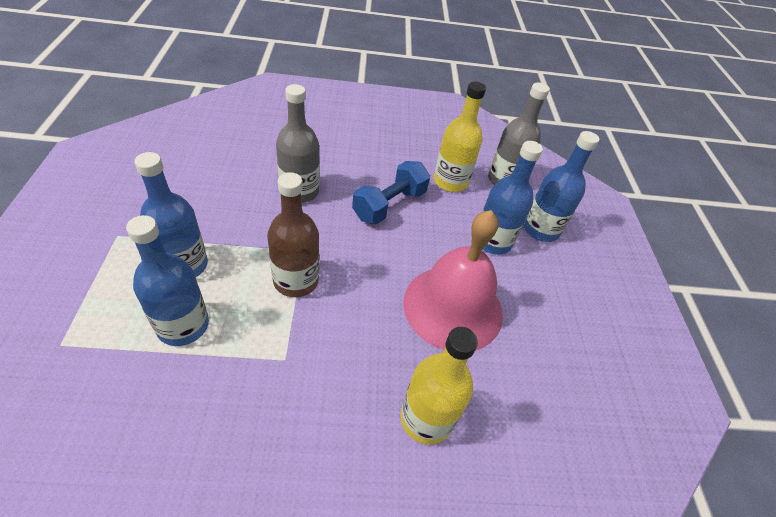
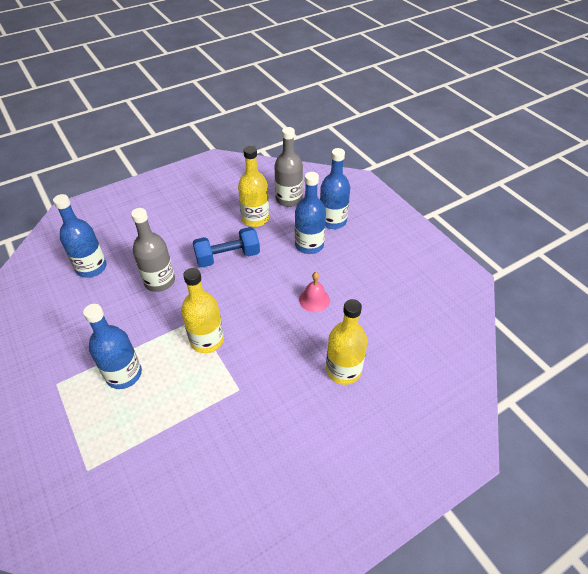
camera: 25 degrees left, 0 degrees up
blue bottle [126,215,209,346] -> blue bottle moved to [53,194,107,278]
brown bottle [267,172,319,297] -> yellow bottle [181,268,224,353]
blue dumbbell [352,161,430,224] -> blue dumbbell turned 60 degrees clockwise [193,227,260,267]
pink bell [403,210,503,350] -> pink bell [299,272,330,312], size x0.43

